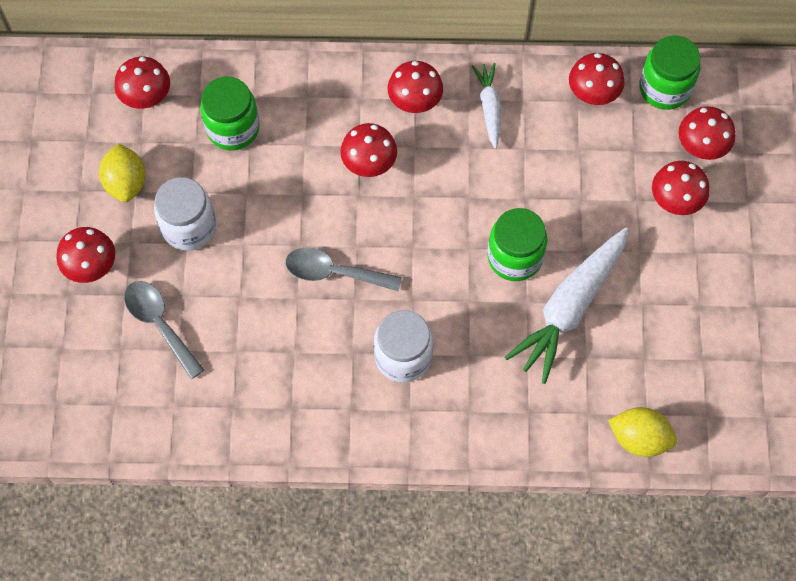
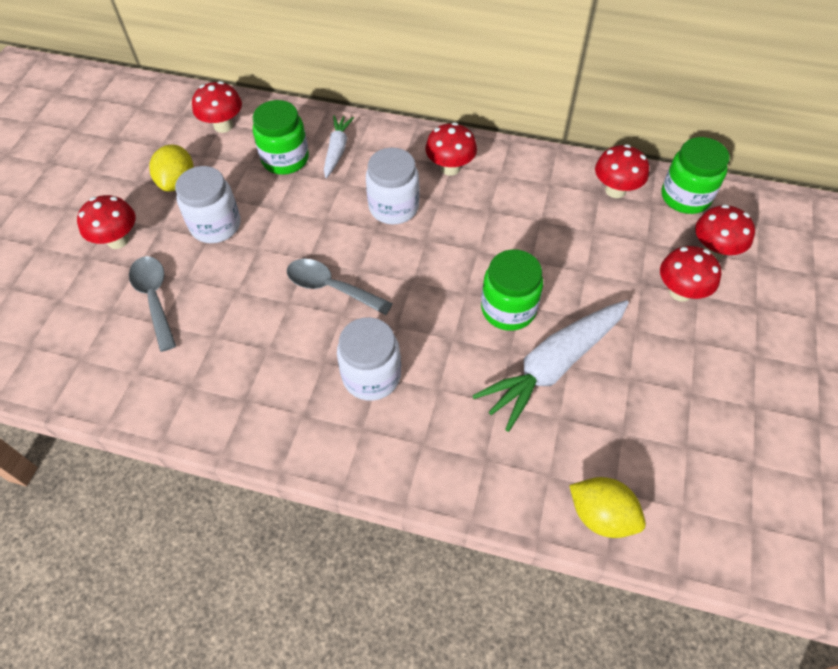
camera: 15 degrees right, 10 degrees down
red mushroom [340,123,397,177] -> white jar [366,148,420,224]
white carrot [472,63,501,149] -> white carrot moved to [324,115,354,178]

